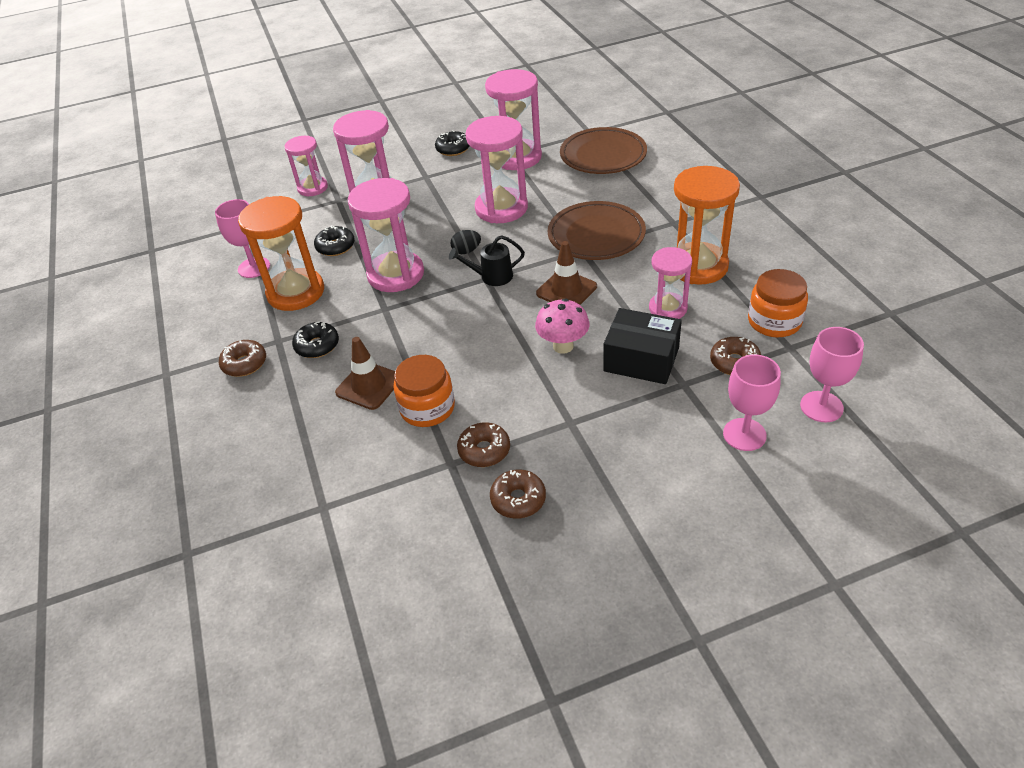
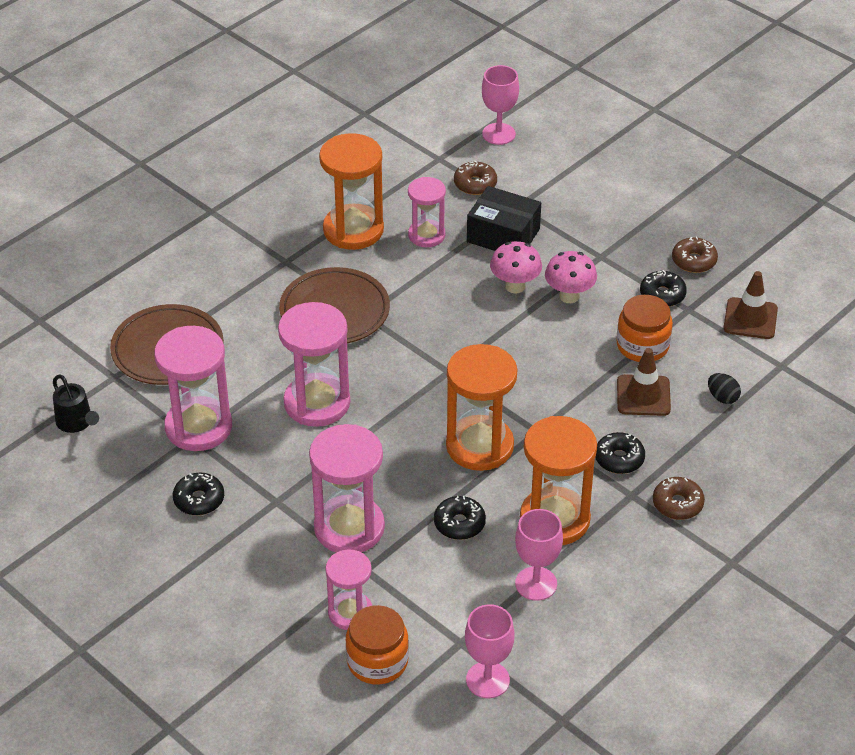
camera: 120 degrees left, 0 degrees up
pink hourglass [348,178,424,292] -> orange hourglass [446,344,517,471]
black watering can [449,235,525,286] -> black watering can moved to [53,374,99,433]
black egg [451,230,481,254] -> black egg moved to [708,373,741,404]
brown donut [457,422,510,467] -> black donut [640,270,687,307]
brown traffic cone [536,241,597,305] -> brown traffic cone moved to [724,271,778,339]
black box [603,308,682,384] -> black box turned 60 degrees counterclockwise [467,186,541,251]
pink goblet [723,354,781,451] -> pink goblet moved to [465,604,514,698]
orange jar [748,269,808,337] -> orange jar moved to [346,605,409,684]
none -> pink mushroom [545,251,597,303]

